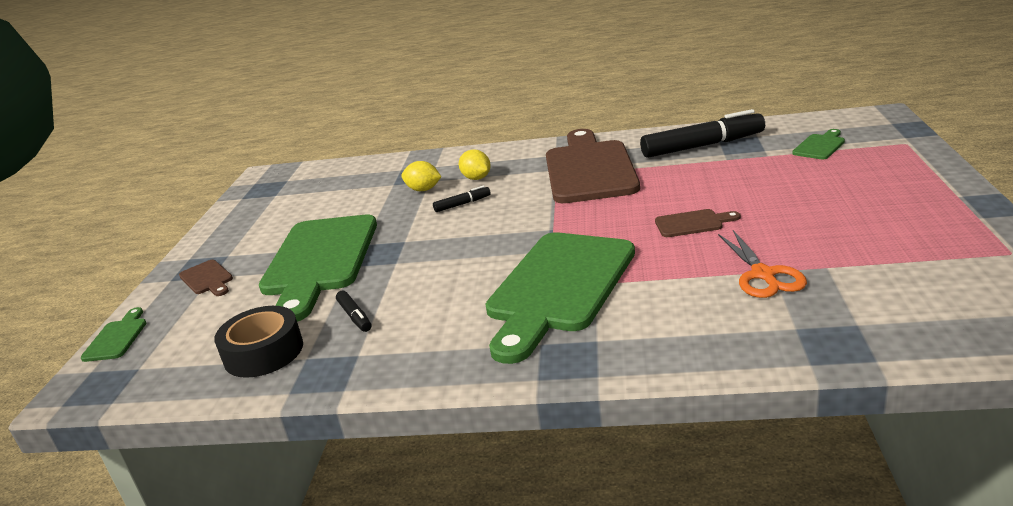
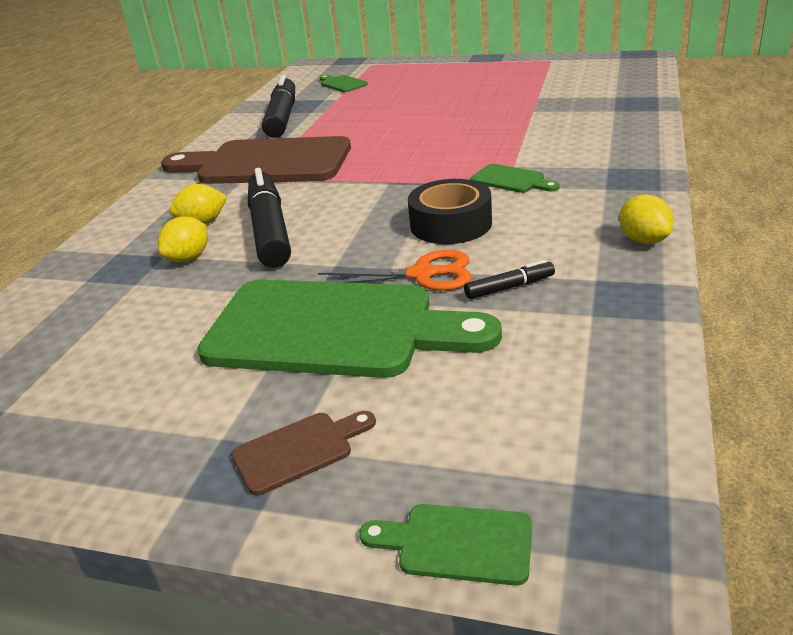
camera: 80 degrees left, 5 degrees up
black tape [214,306,303,378] -> black tape moved to [408,179,492,244]
black marker [433,185,491,212] -> black marker [248,168,291,268], size x2.23
green cutting board [485,232,635,364] -> green cutting board [470,164,560,193], size x0.41
brown cutting board [655,209,741,237] -> none
orange scissors [718,230,807,298] -> orange scissors moved to [318,250,472,291]
none -> yellow lemon [619,195,674,244]

